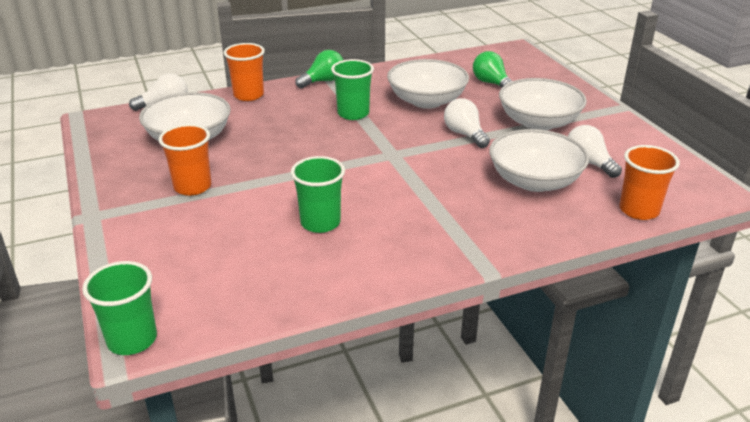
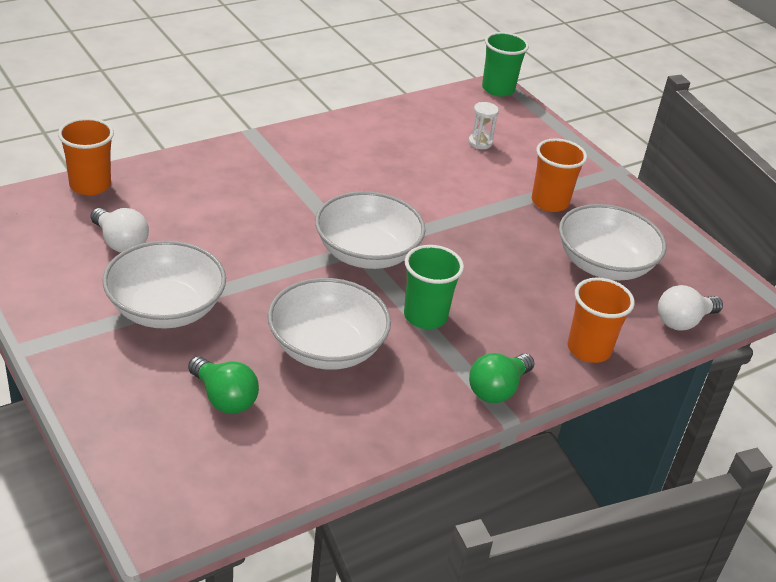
camera: 165 degrees right, 5 degrees up
green cup [291,156,345,233] -> none
white light bulb [444,98,490,148] -> none
white bowl [489,129,589,192] -> white bowl moved to [315,191,426,269]
none -> white hourglass [468,102,499,149]

